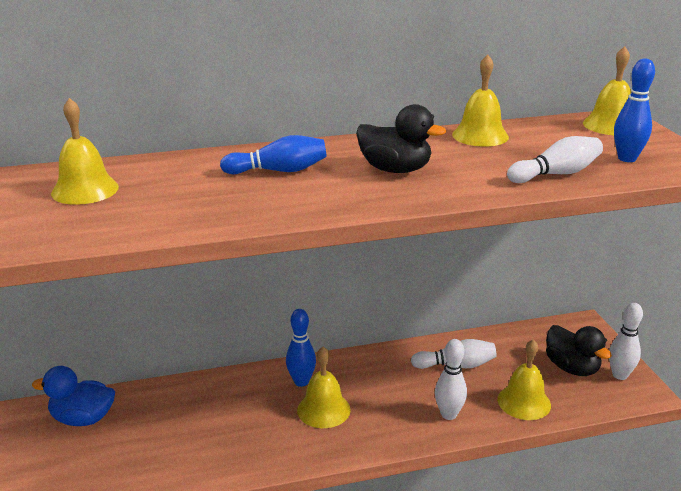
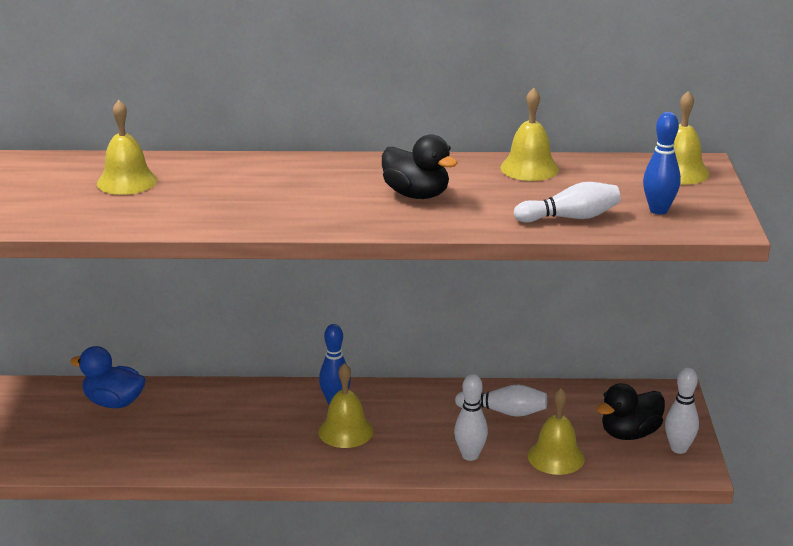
camera: 15 degrees right, 0 degrees up
blue bowling pin [220,135,327,174] -> none
black duck [546,325,612,376] -> black duck turned 75 degrees clockwise [597,383,665,440]

